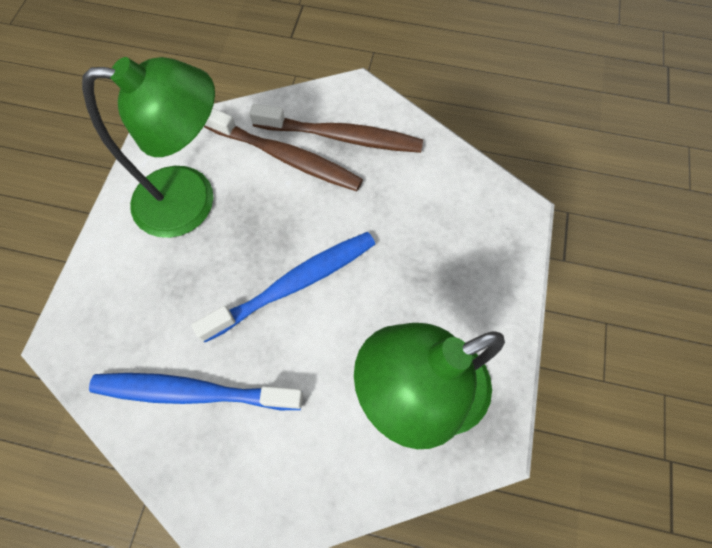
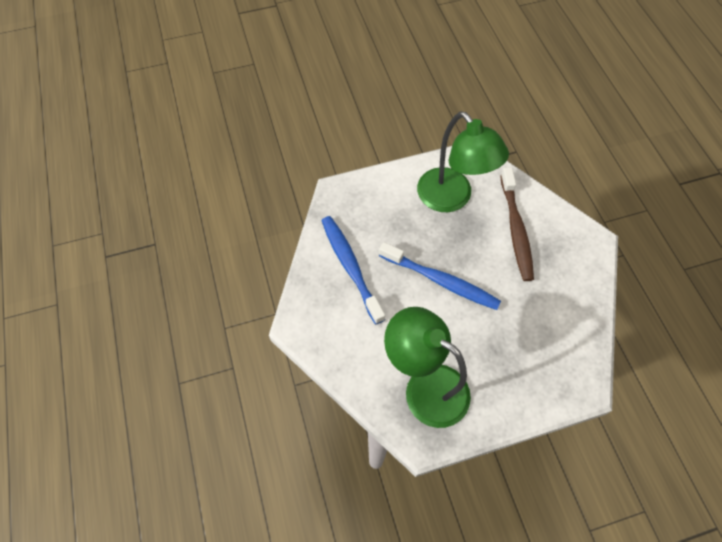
camera: 60 degrees right, 5 degrees down
brown toothbrush [249,104,423,153] -> none

